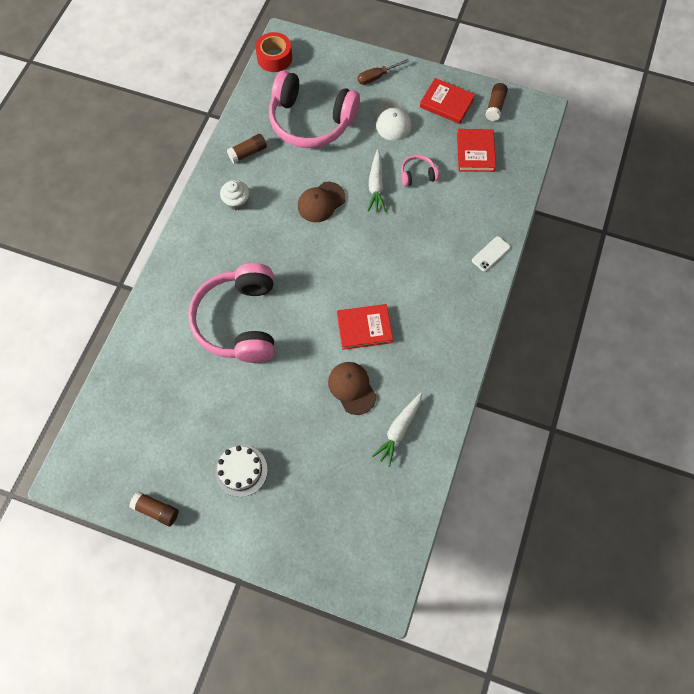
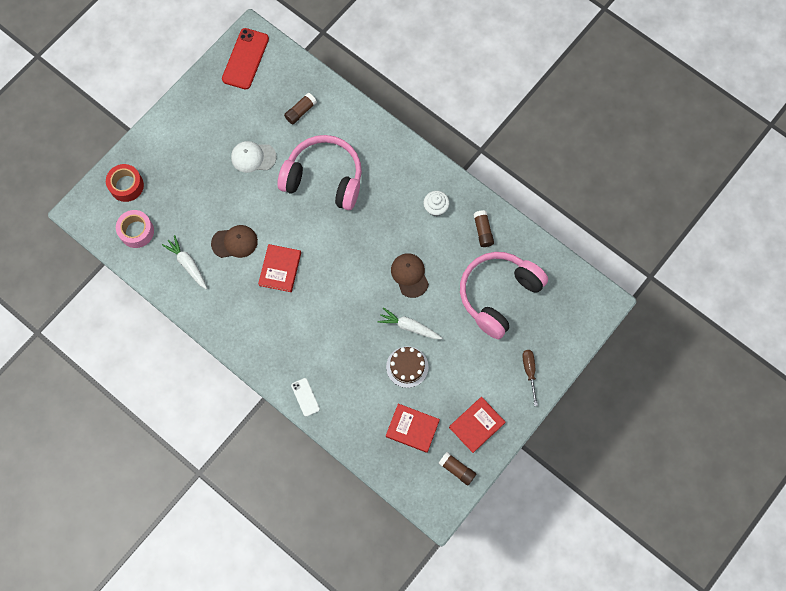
camera: 110 degrees right, 5 degrees up
brown glue stick [129,491,179,526] -> brown glue stick moved to [284,93,317,124]
white cake [215,445,268,497] -> none
red tape [255,32,292,72] -> red tape moved to [106,164,144,202]
white cap [372,100,412,141] -> white cap moved to [231,141,277,173]
pink headphones [401,155,439,187] -> brown cake [386,346,428,388]
none -> pink tape [116,210,154,248]
none -> red phone [222,28,269,89]

